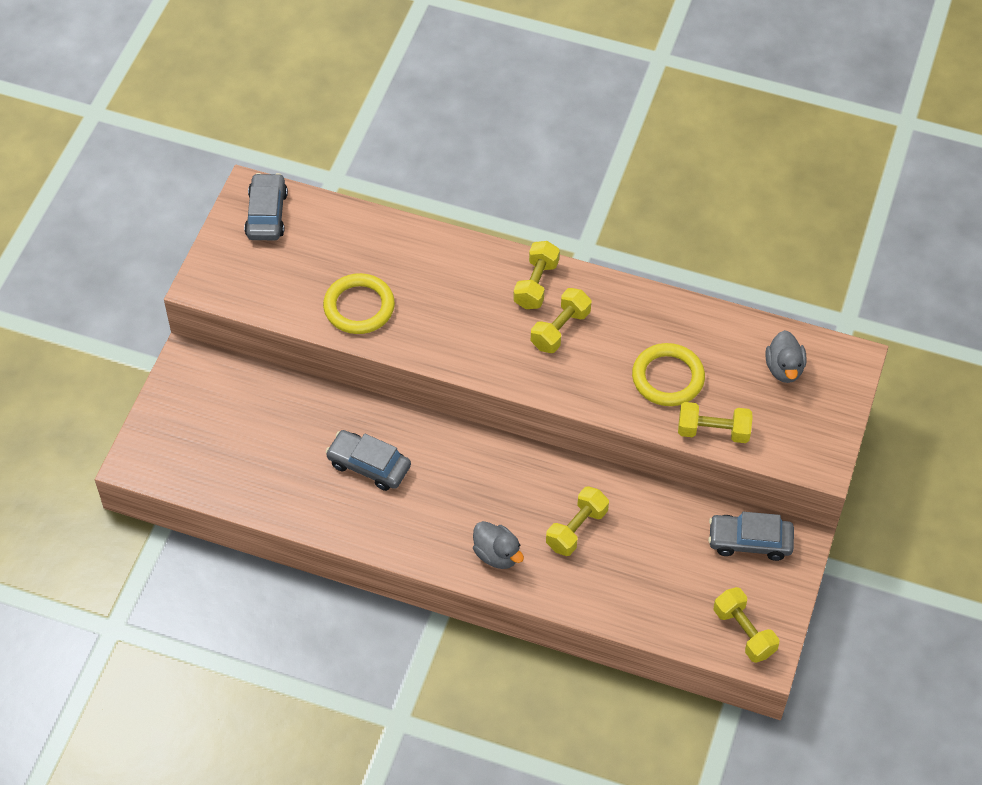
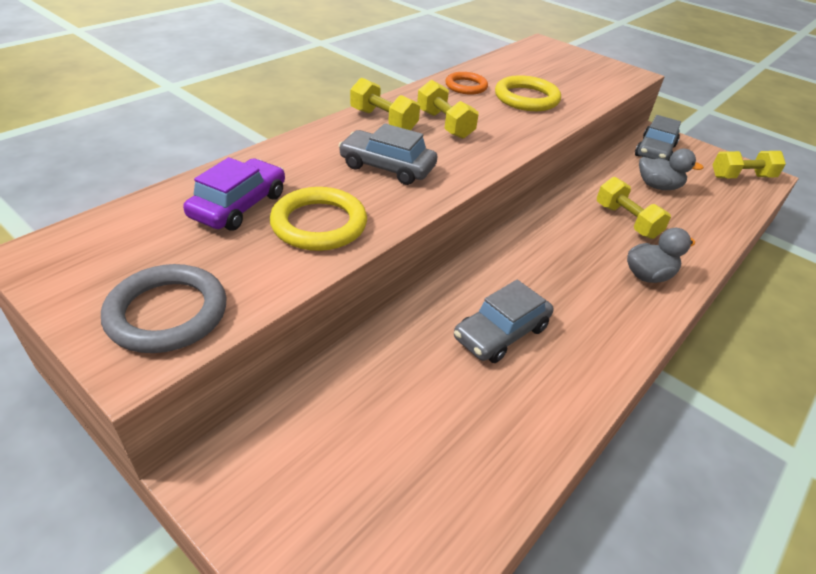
camera: 70 degrees left, 15 degrees down
grey car [244,173,288,240] -> grey car moved to [338,124,437,185]
yellow dumbbell [678,402,752,443] -> none
grey duck [766,330,807,383] -> grey duck moved to [639,149,704,190]
none -> grey ring [101,264,227,353]
none -> purple car [183,157,285,231]
none -> orange ring [445,72,488,95]

